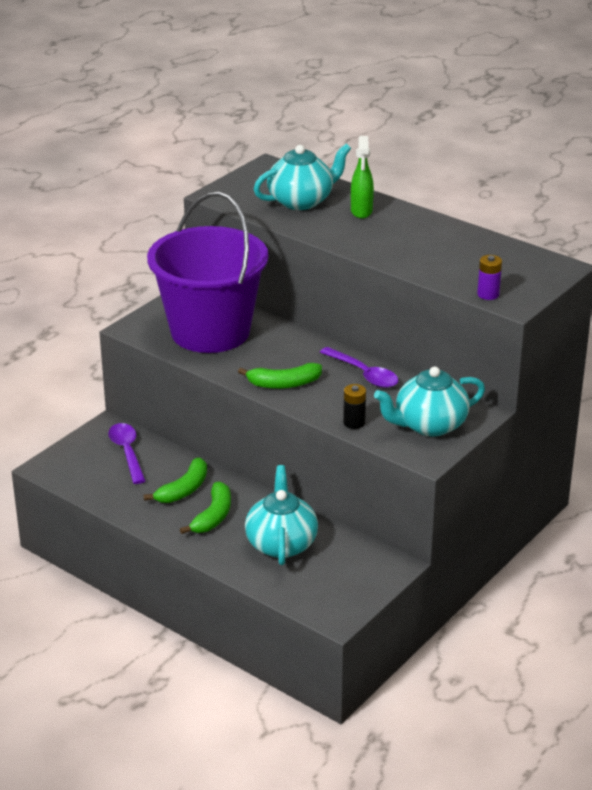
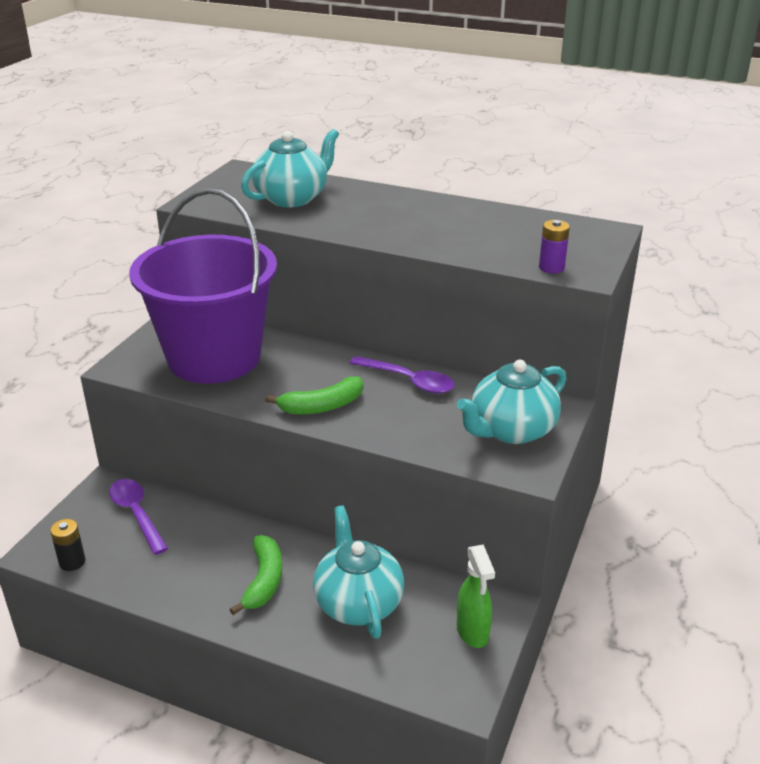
camera: 15 degrees left, 0 degrees up
green banana [144,458,207,503] -> none
black battery [343,384,366,429] -> black battery moved to [50,519,86,571]
green spray bottle [351,136,374,219] -> green spray bottle moved to [457,545,495,648]

